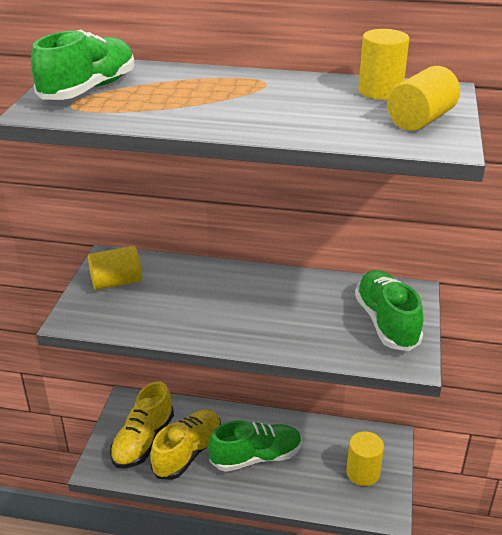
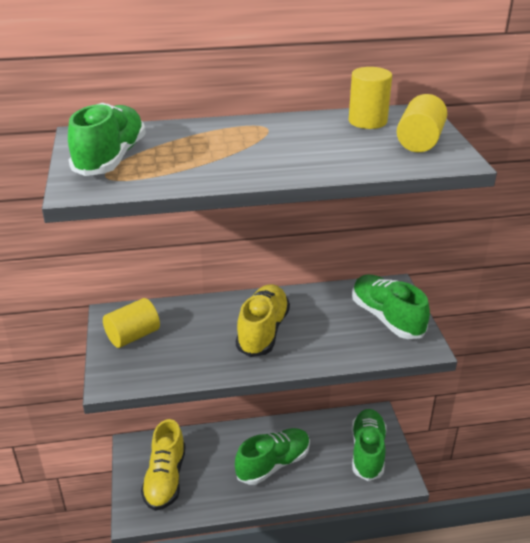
camera: 20 degrees left, 0 degrees up
yellow shoe [150,409,221,480] -> yellow shoe moved to [236,284,290,357]
yellow cylinder [346,431,384,486] -> green shoe [351,409,386,481]

